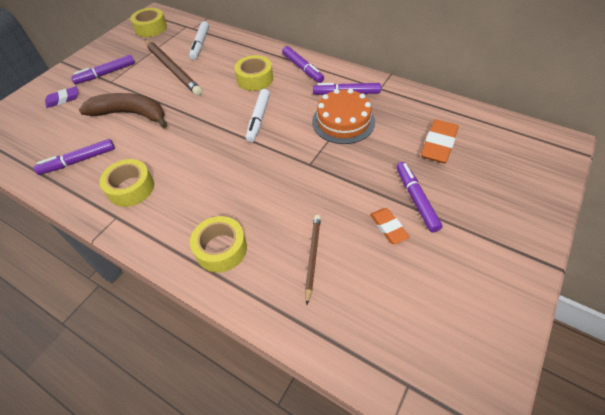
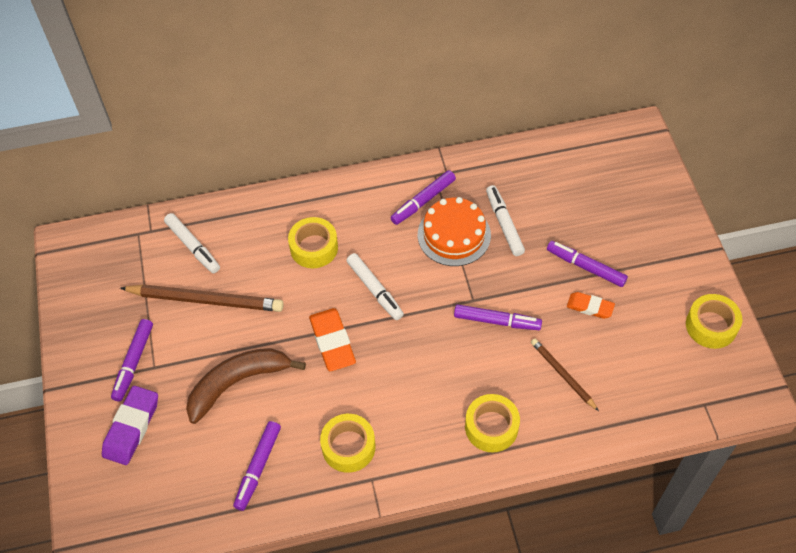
camera: 45 degrees left, 5 degrees up
purple eraser [45,86,78,108] -> purple eraser [102,386,158,465], size x1.61
yellow tape [130,8,167,37] -> yellow tape moved to [686,294,742,349]
purple marker [282,46,324,83] -> purple marker moved to [454,304,542,330]
orange eraser [421,119,459,163] -> orange eraser moved to [309,308,356,371]
none -> white marker [486,185,525,256]

